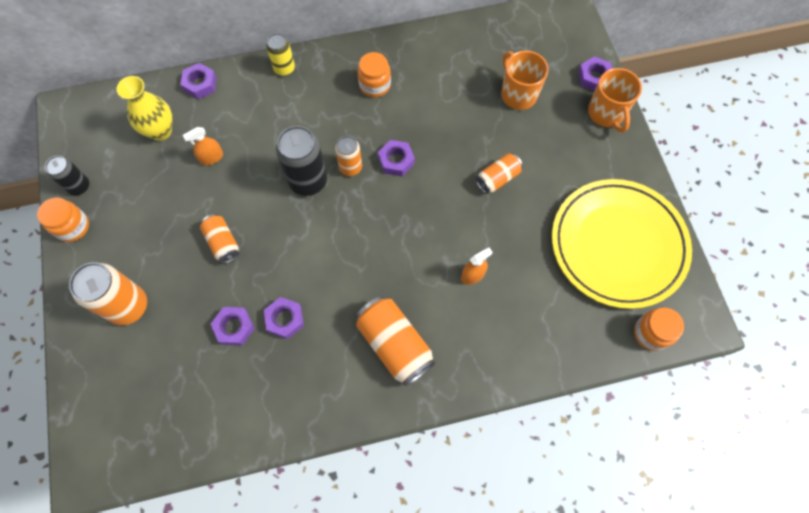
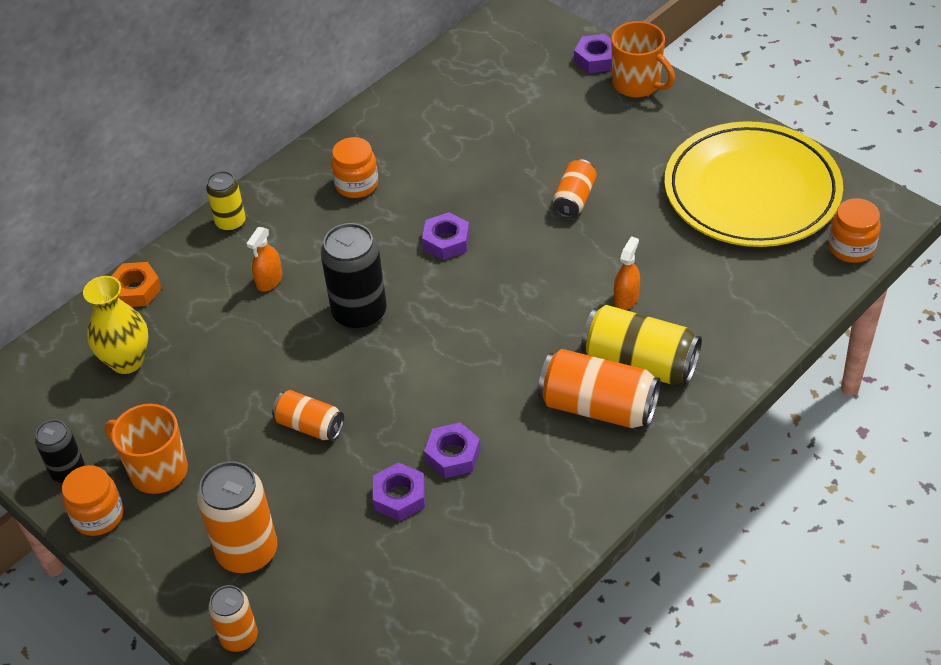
camera: 30 degrees left, 20 degrees down
purple nut [180,63,217,99] -> orange nut [112,262,162,307]
orange spray bottle [183,127,223,165] -> orange spray bottle moved to [246,227,282,292]
orange can [335,136,362,176] -> orange can moved to [209,585,258,652]
orange mug [501,51,548,110] -> orange mug moved to [105,404,188,494]
none -> yellow can [581,305,702,385]

